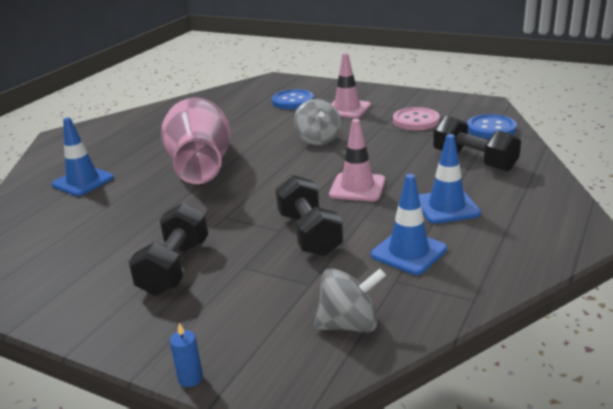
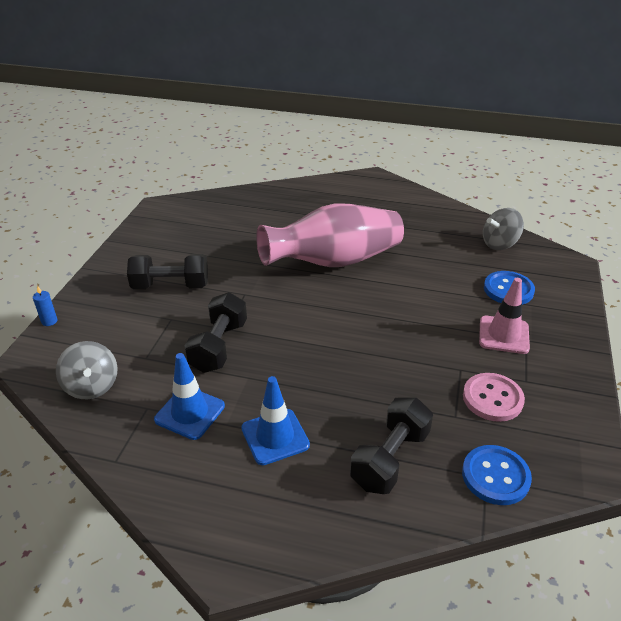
camera: 75 degrees right, 10 degrees up
blue traffic cone [52,118,114,196] -> none
black dumbbell [276,175,343,257] -> black dumbbell turned 45 degrees counterclockwise [185,292,247,373]
grey spinning top [293,99,341,145] -> grey spinning top moved to [483,208,524,250]
pink traffic cone [329,119,385,201] -> none

